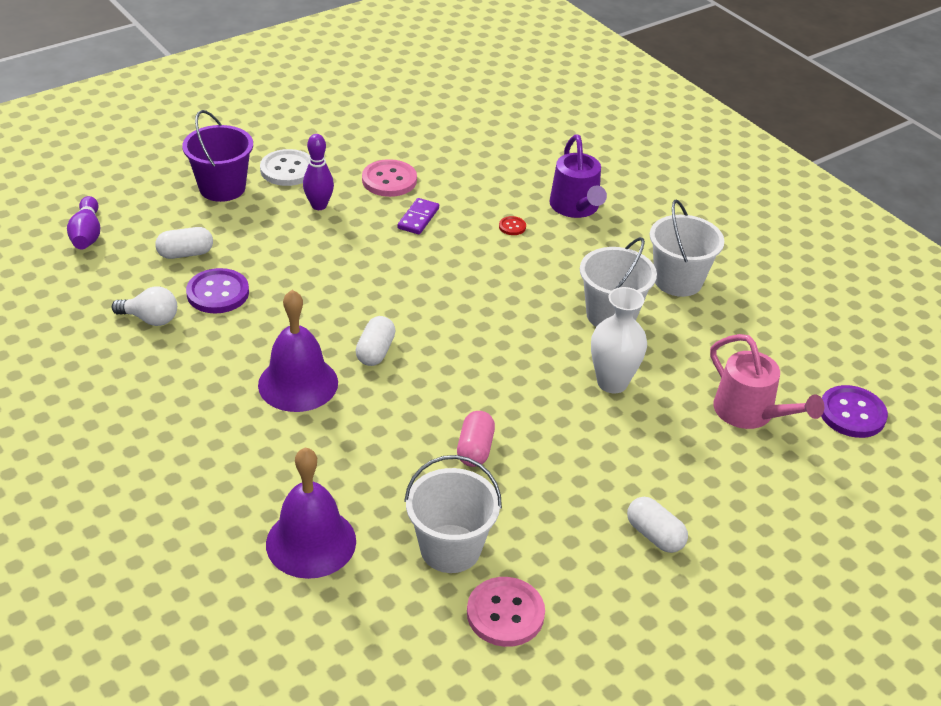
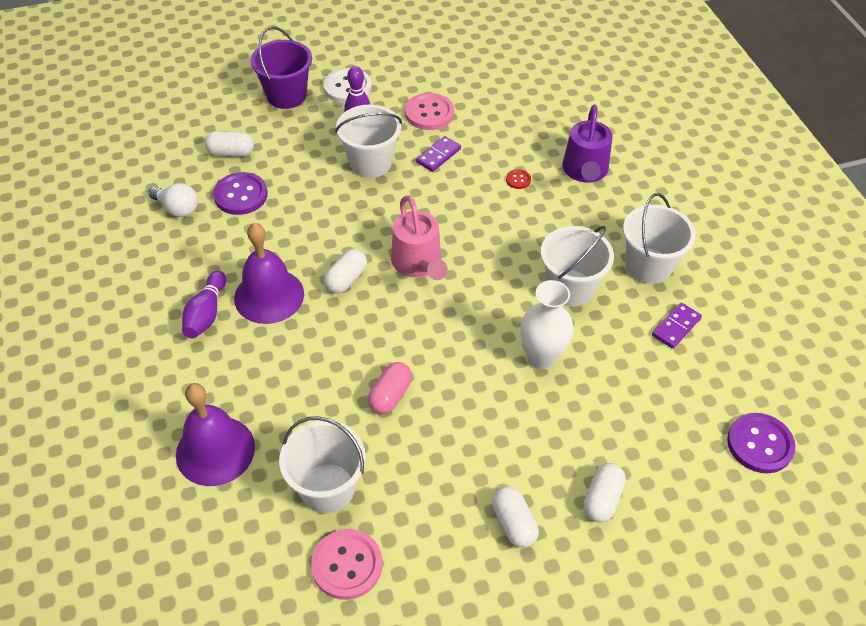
camera: 20 degrees right, 10 degrees up
purple bowling pin [67,196,100,249] -> purple bowling pin moved to [182,271,226,338]
pink watering can [710,334,824,429] -> pink watering can moved to [391,195,448,280]
none -> white bucket [335,105,402,178]
none -> white capsule [583,463,626,523]
none -> purple domino [652,302,702,349]

